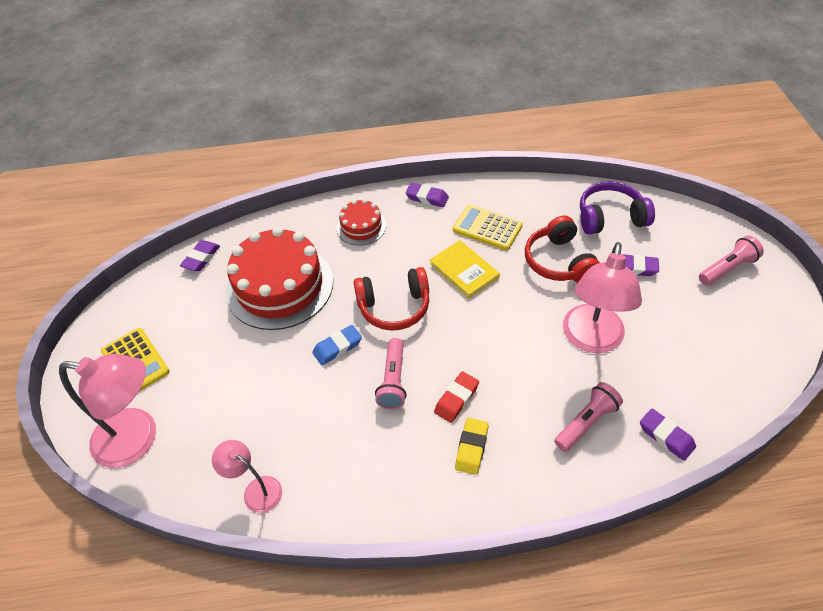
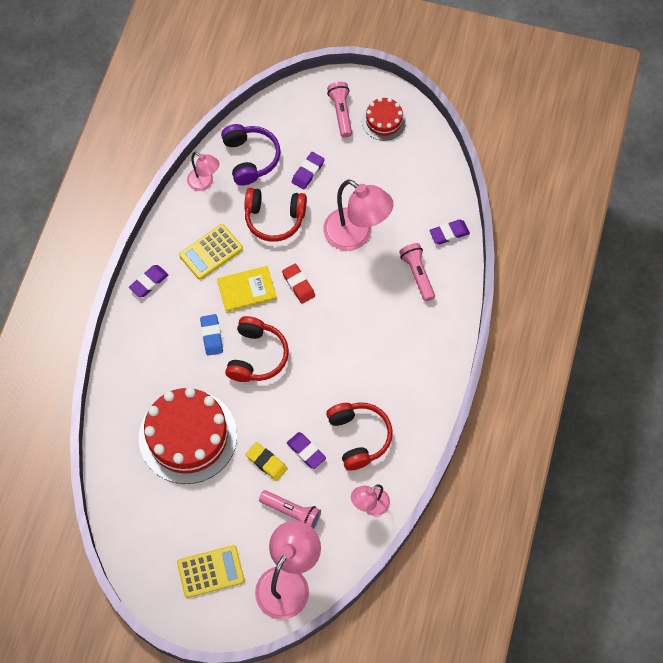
camera: 70 degrees left, 15 degrees up
purple eraser [180,240,220,271] -> purple eraser moved to [287,432,326,469]
blue eraser [312,325,362,365] -> blue eraser moved to [200,314,223,356]
red cake [337,199,387,245] -> red cake moved to [362,98,406,141]
pink flashlight [375,338,407,409] -> pink flashlight moved to [259,490,321,529]
red eraser [434,371,479,423] -> red eraser moved to [282,264,315,304]
yellow eraser [455,418,489,475] -> yellow eraser moved to [246,442,288,481]
purple headphones [580,181,655,235] -> purple headphones turned 150 degrees clockwise [221,124,281,185]
none -> pink lamp [187,152,219,191]
none -> red headphones [326,402,393,471]

